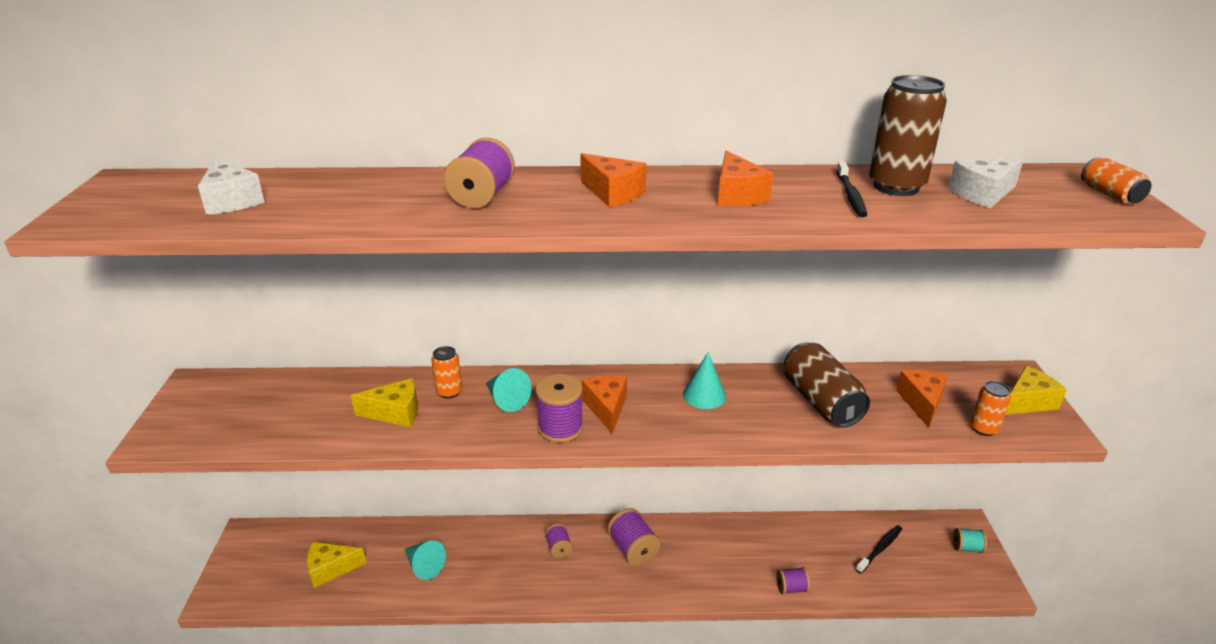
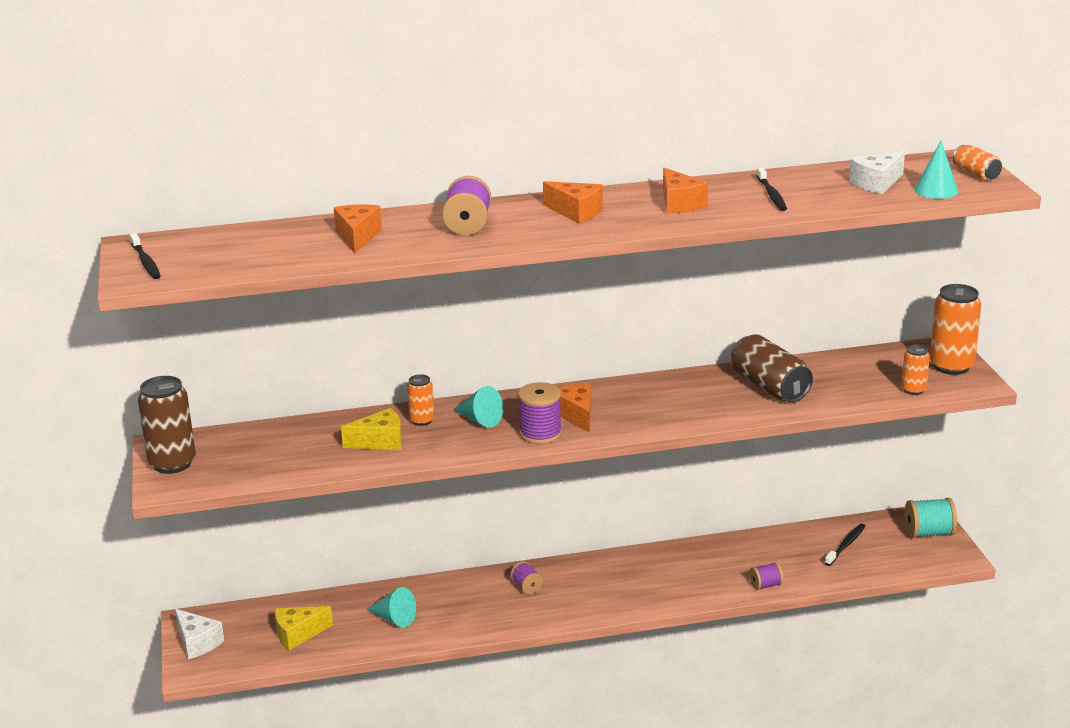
camera: 10 degrees left, 5 degrees down
white cheese [198,158,265,215] -> white cheese moved to [175,609,224,659]
purple spool [607,508,661,566] -> none
turquoise cone [683,352,726,409] -> turquoise cone moved to [914,141,959,199]
brown can [869,75,947,196] -> brown can moved to [138,376,196,474]
orange cheese [896,370,948,428] -> orange cheese moved to [334,204,382,253]
turquoise spool [953,528,987,553] -> turquoise spool [905,498,957,538], size x1.67
yellow cheese [1005,366,1067,415] -> orange can [930,284,981,375]
none -> black toothbrush [130,233,161,279]

